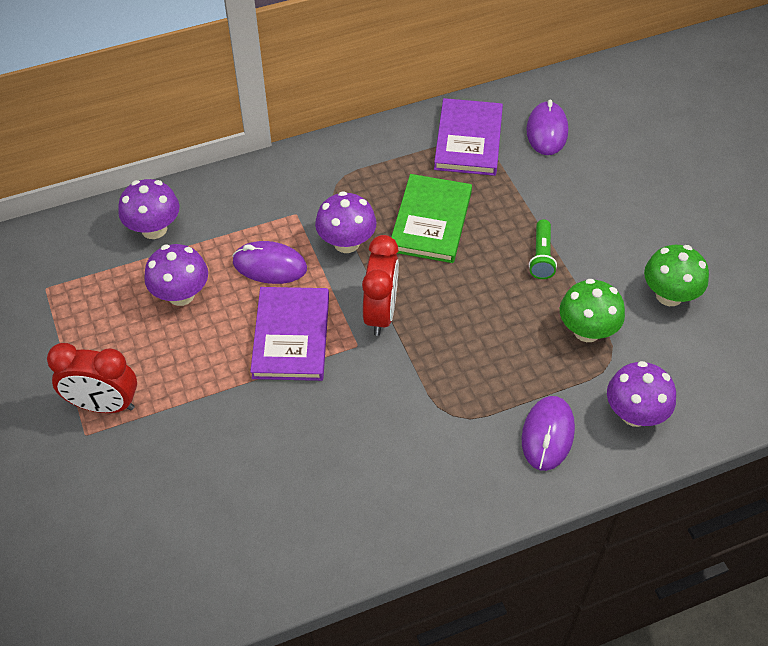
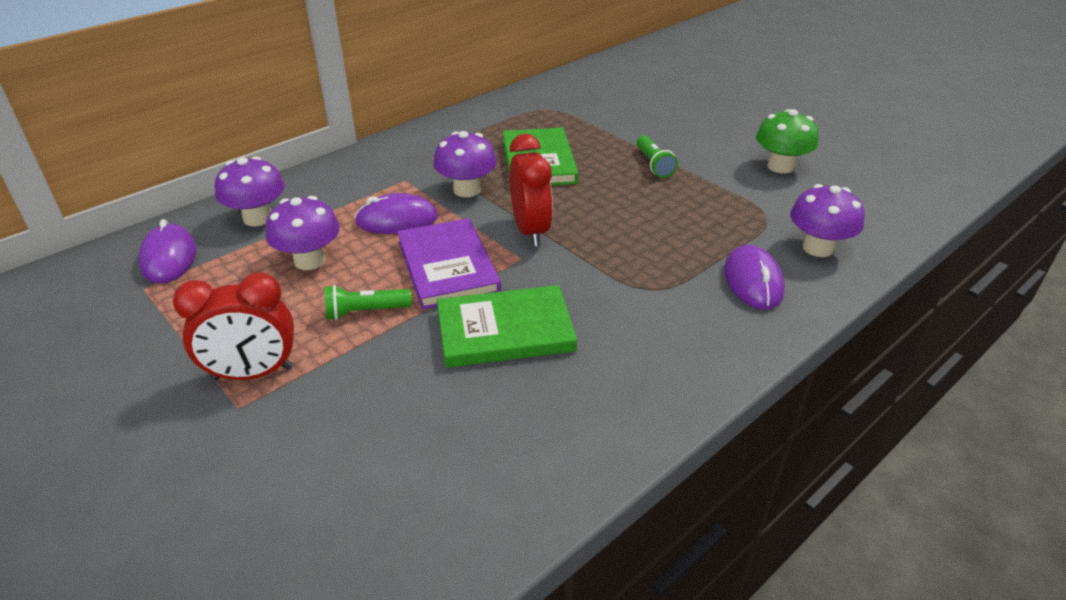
camera: 20 degrees left, 15 degrees down
purple book [434,98,503,176] -> none
purple mouse [526,100,568,155] -> purple mouse moved to [138,219,196,284]
green mushroom [560,279,625,342] -> none
none -> green flashlight [325,285,412,320]
none -> green book [437,285,577,368]

